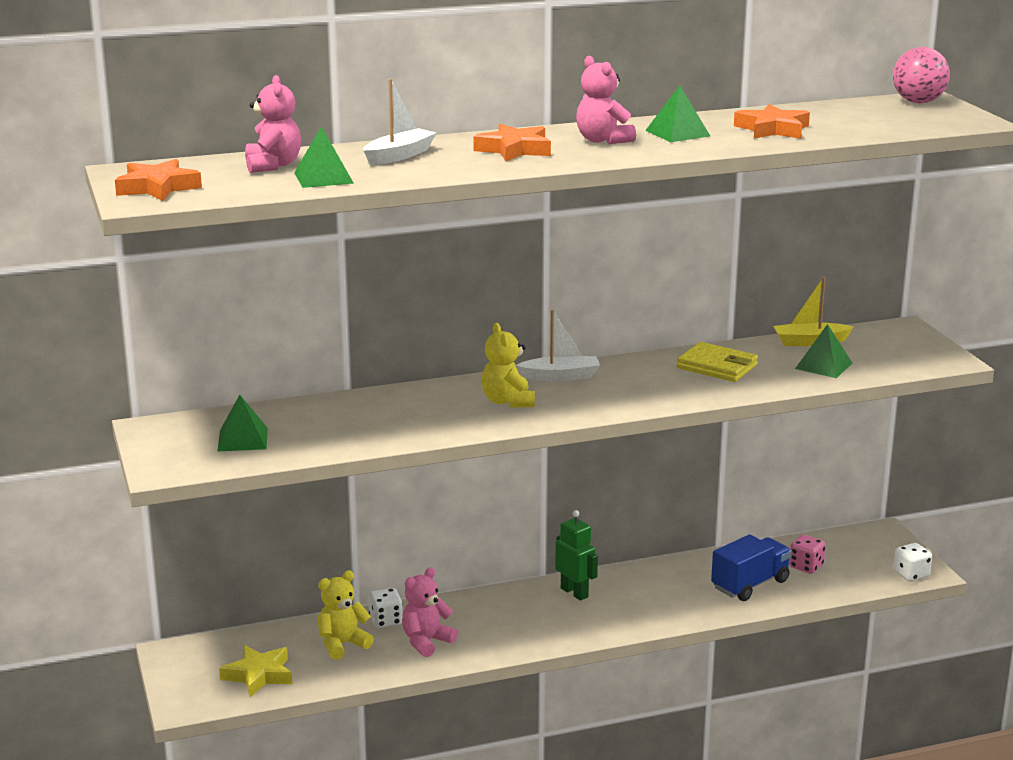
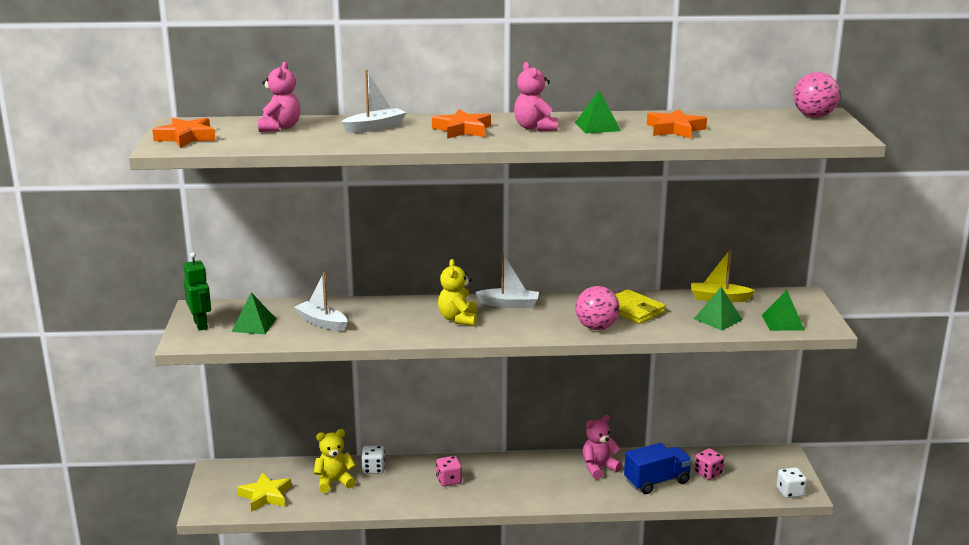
camera: 15 degrees right, 0 degrees up
green pyramid [294,126,354,188] -> green pyramid moved to [762,290,805,331]
pink teddy bear [402,567,458,657] -> pink teddy bear moved to [583,415,622,479]
green robot [555,510,598,601] -> green robot moved to [184,252,211,330]
none -> white boat [294,272,347,331]
none -> pink dice [436,456,462,486]
none -> pink ball [575,286,620,330]

